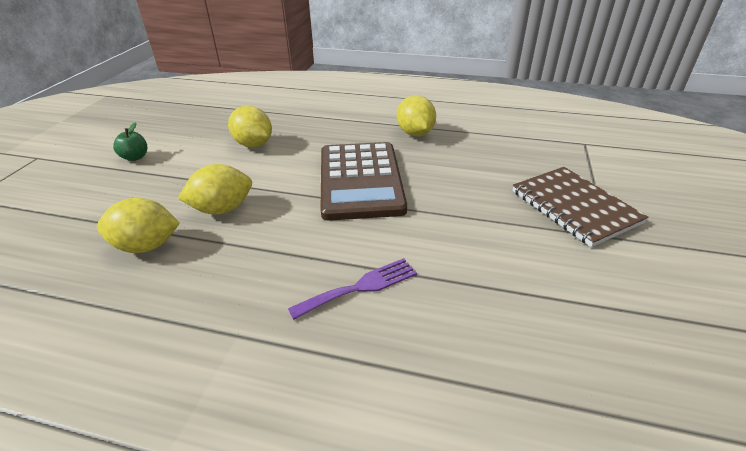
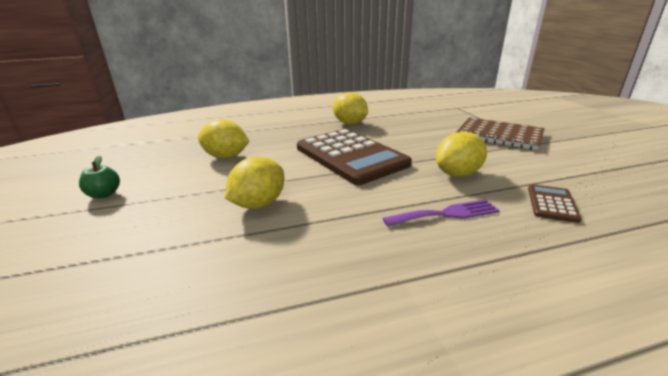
camera: 30 degrees left, 10 degrees down
yellow lemon [97,198,180,253] -> yellow lemon moved to [436,132,487,177]
purple fork [288,258,417,320] -> purple fork turned 45 degrees clockwise [383,199,500,227]
none -> brown calculator [528,184,582,223]

